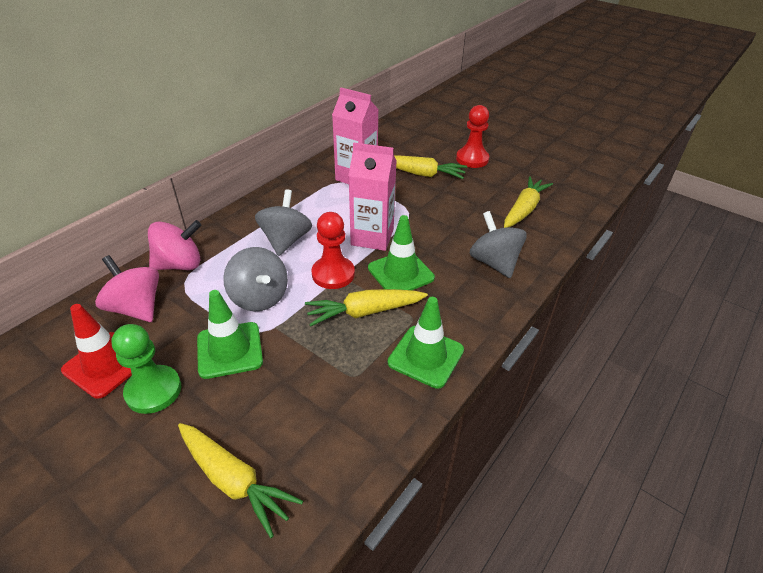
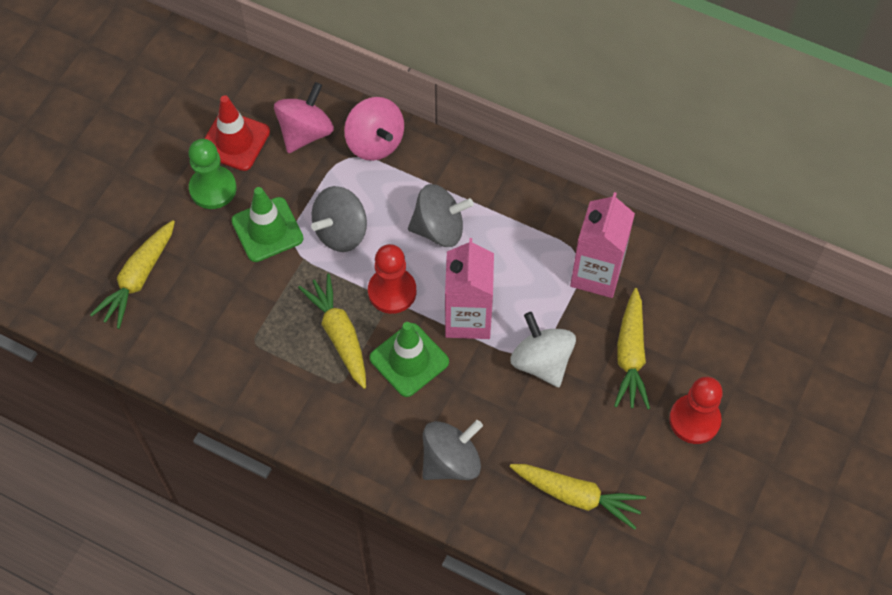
camera: 80 degrees right, 20 degrees up
green traffic cone [388,297,464,389] -> none
none -> white spinning top [510,312,576,387]

